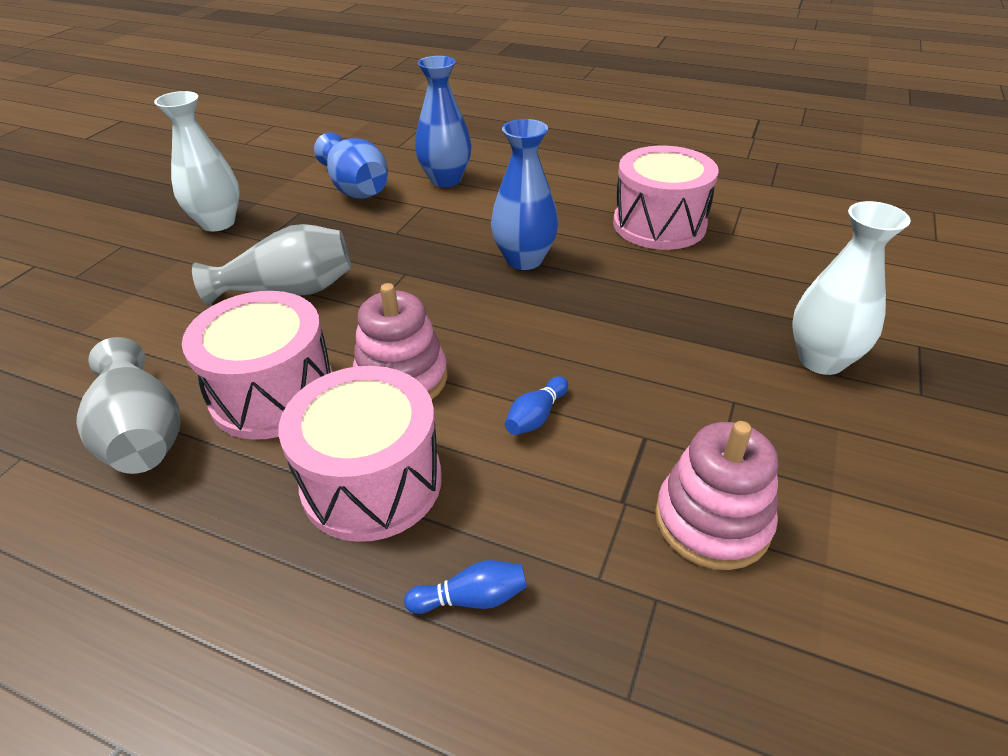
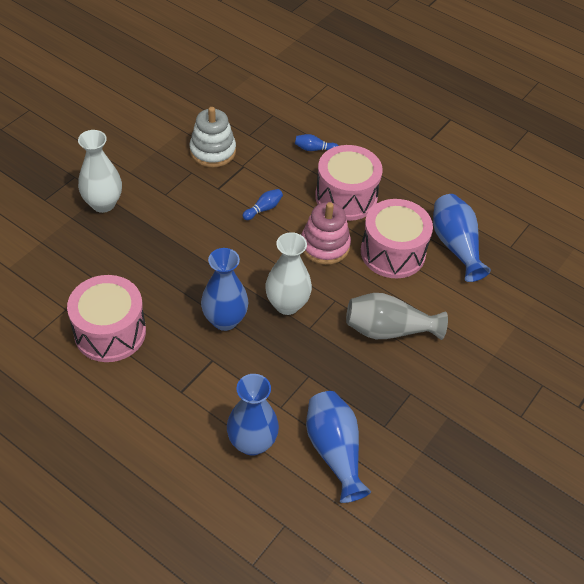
camera: 170 degrees left, 10 degrees up
grey vase [76,337,180,474] -> blue vase [433,194,491,282]
white vase [154,91,240,232] -> white vase moved to [265,232,312,315]
pink stacking toy [655,421,778,570] -> white stacking toy [189,107,236,167]

